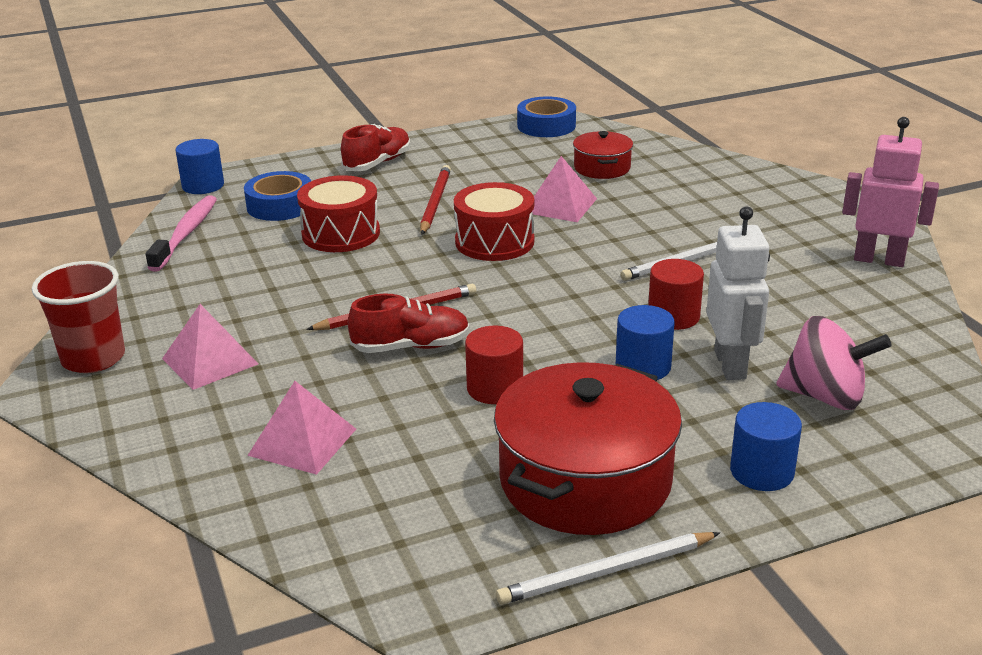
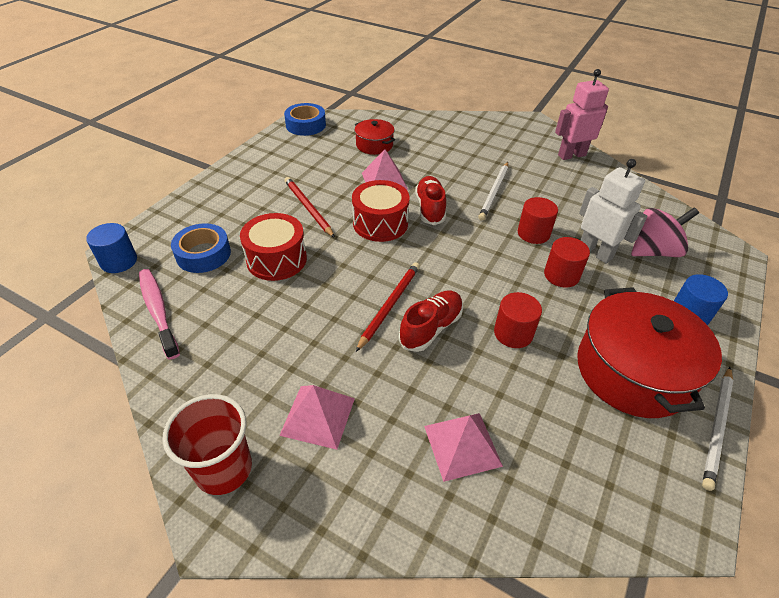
camera: 40 degrees left, 15 degrees up
red shoe [341,124,410,171] -> red shoe moved to [415,176,446,225]
blue cylinder [616,305,675,380] -> red cylinder [544,237,590,288]

